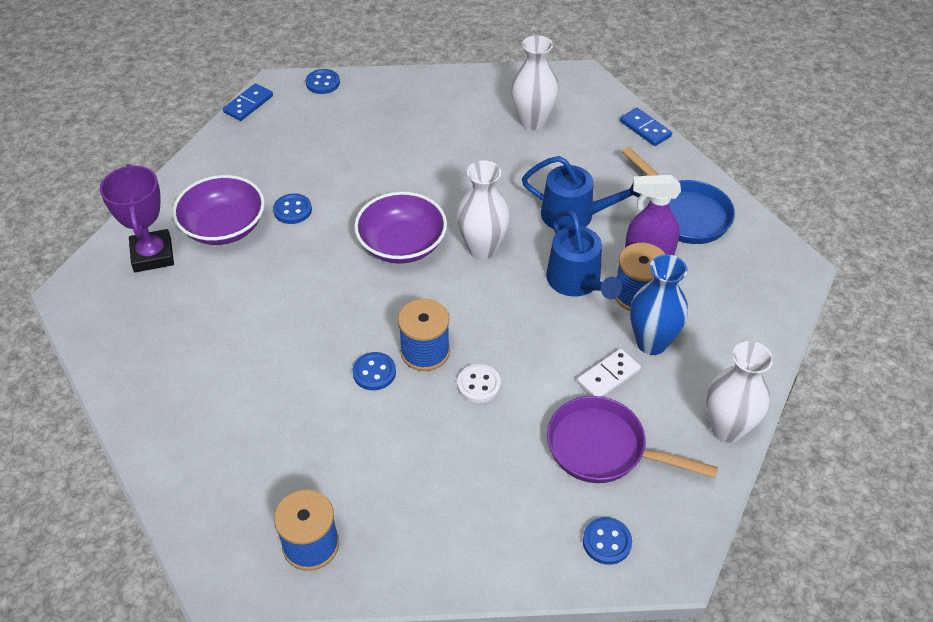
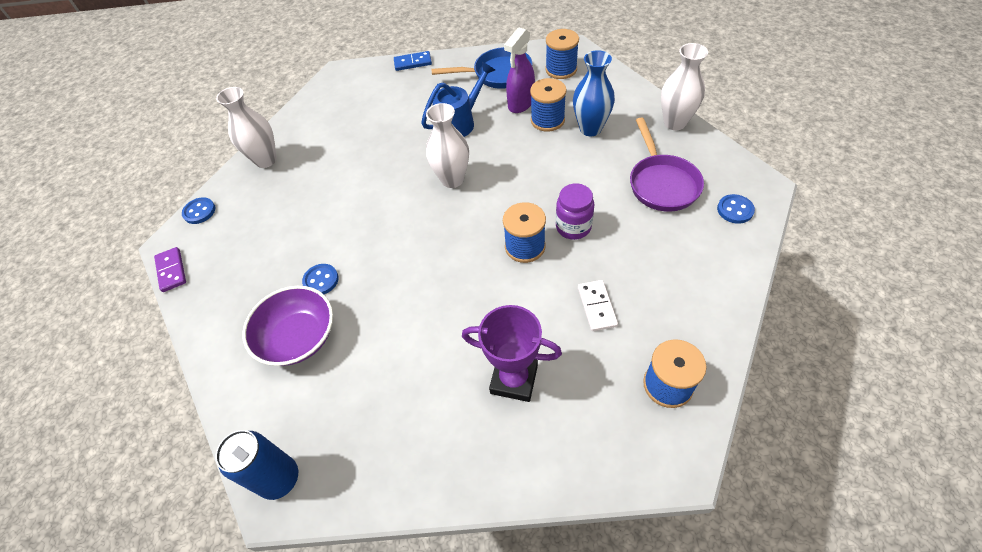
camera: 55 degrees left, 5 degrees up
purple trophy [100,164,174,273] -> purple trophy moved to [462,305,562,402]
blue domino [223,83,273,121] -> purple domino [154,247,186,292]
blue button [352,352,396,390] -> none
purple bowl [354,192,447,264] -> none
white button [457,364,501,403] -> purple jar [556,183,594,240]
white vase [511,35,559,130] -> white vase moved to [216,87,277,168]
blue watering can [546,210,622,299] -> none
purple pan [547,396,718,483] -> purple pan turned 60 degrees counterclockwise [630,117,704,212]
white domino [577,349,641,397] -> white domino moved to [578,280,618,331]
none -> blue can [215,430,298,500]
none -> blue spool [545,29,579,79]

